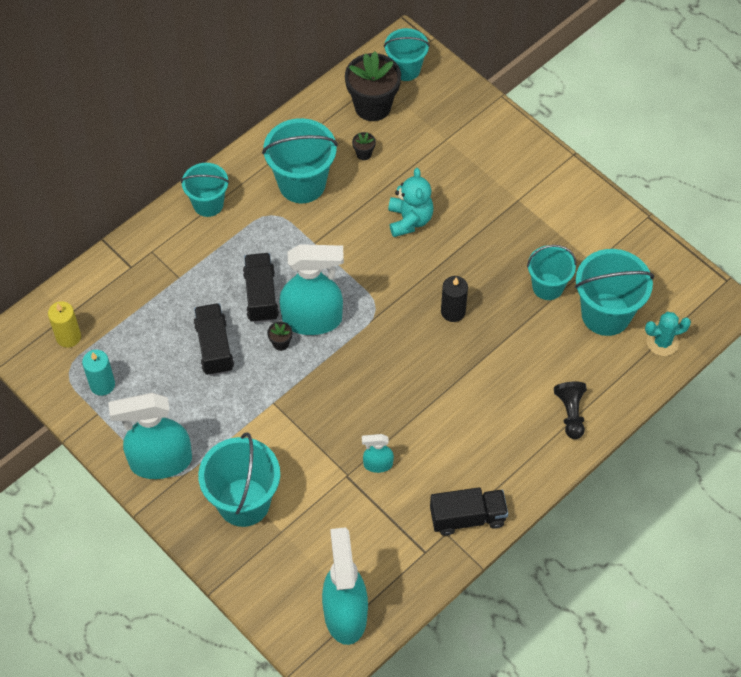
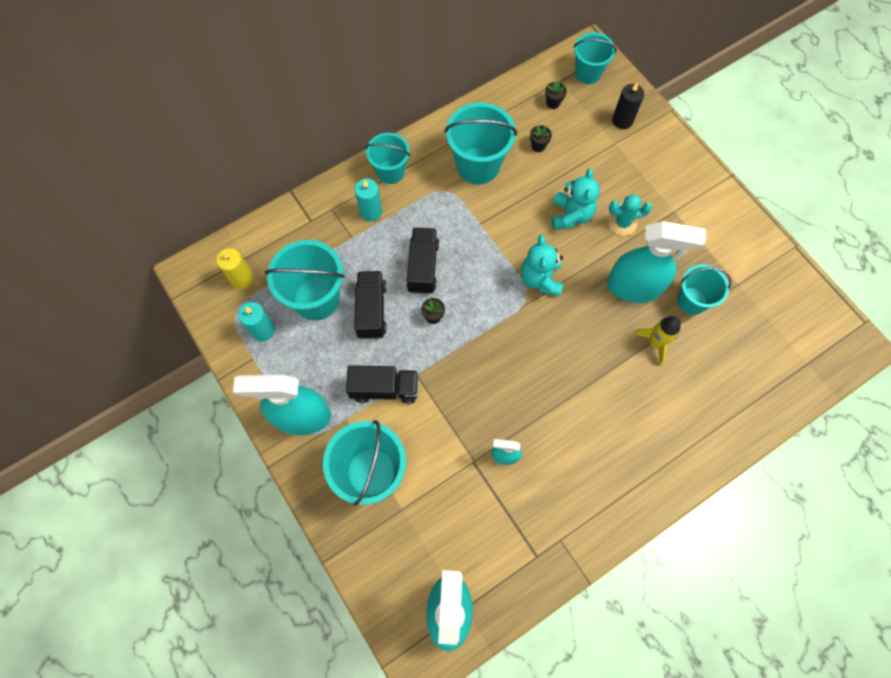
camera: 10 degrees right, 10 degrees up
turquoise spray bottle [279,244,344,335] -> turquoise spray bottle moved to [607,221,706,303]
black flower pot [345,52,401,121] -> black flower pot [545,81,567,109], size x0.41
black truck [430,487,508,536] -> black truck moved to [346,365,419,404]
black candle [441,276,468,322] -> black candle moved to [612,83,644,129]
black pawn [554,381,587,439] -> none
turquoise bucket [575,249,654,336] -> turquoise bucket moved to [265,240,345,321]
turquoise cactus [645,312,691,356] -> turquoise cactus moved to [609,194,652,236]
none -> turquoise candle [355,179,382,222]
none -> turquoise teddy bear [521,235,563,296]
none -> yellow rocket [632,316,681,366]

